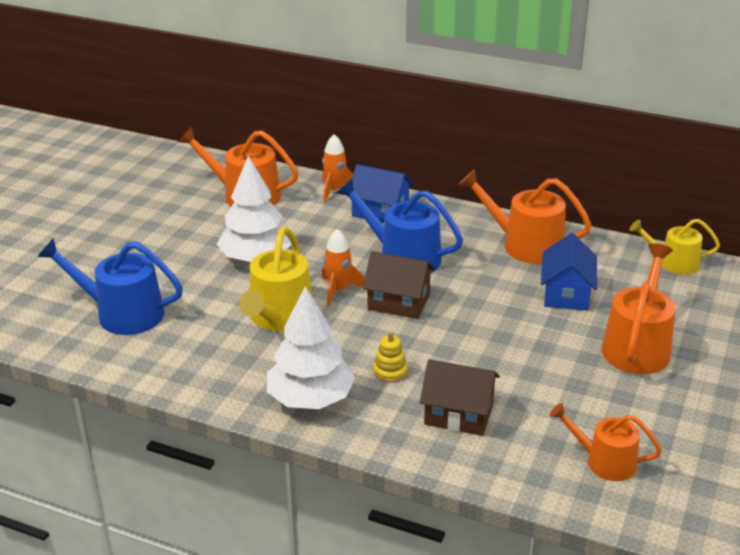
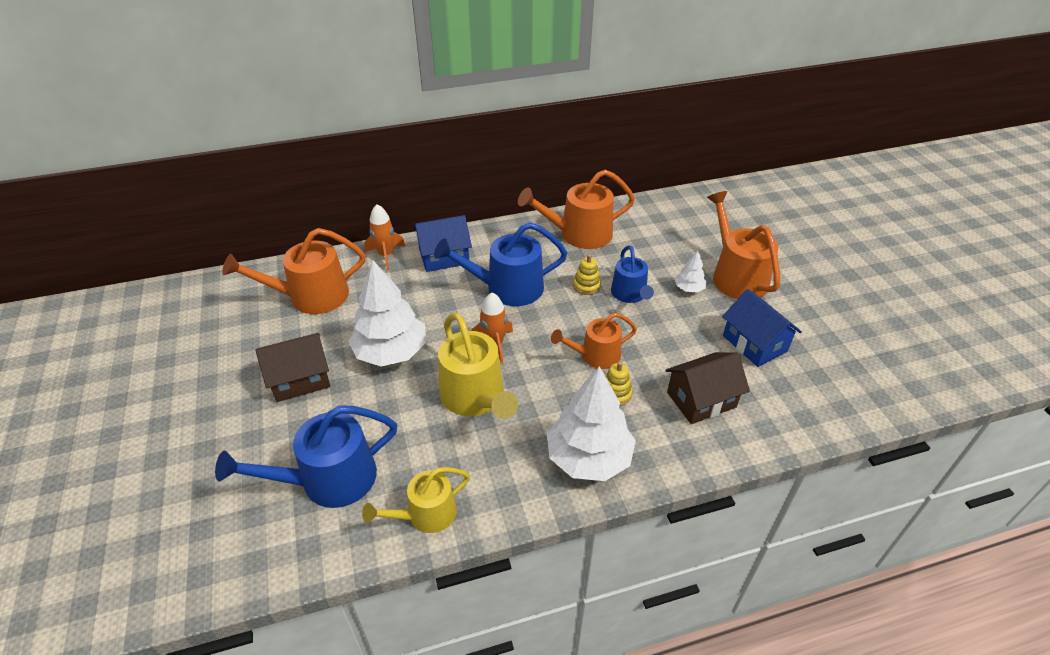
camera: 40 degrees left, 10 degrees up
brown house [363,251,435,319] -> brown house moved to [255,333,330,402]
blue house [541,233,597,311] -> blue house moved to [722,289,802,367]
orange watering can [550,403,662,481] -> orange watering can moved to [551,313,637,369]
yellow watering can [630,219,720,275] -> yellow watering can moved to [362,467,470,533]
none -> yellow stacking toy [573,254,601,295]
none -> blue watering can [611,245,654,303]
none -> white tree [675,251,707,292]

